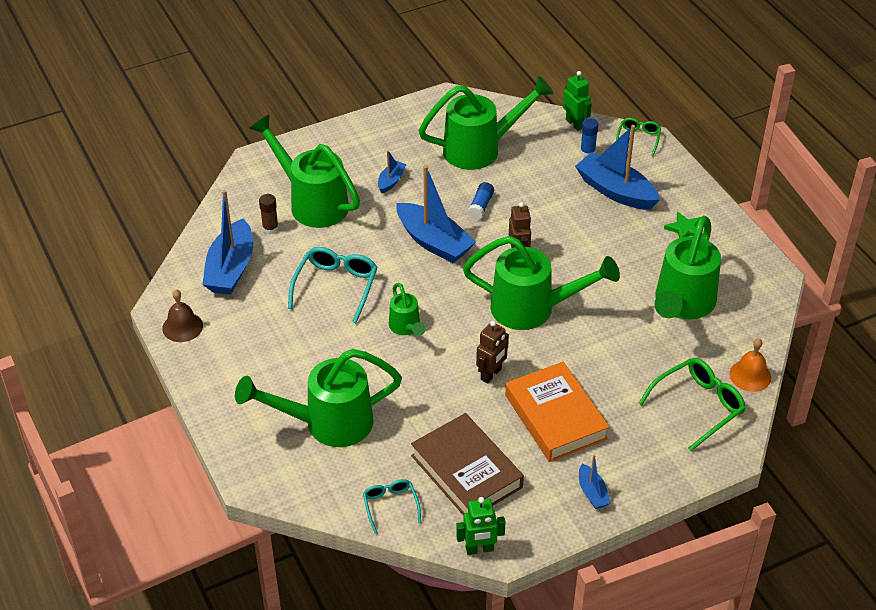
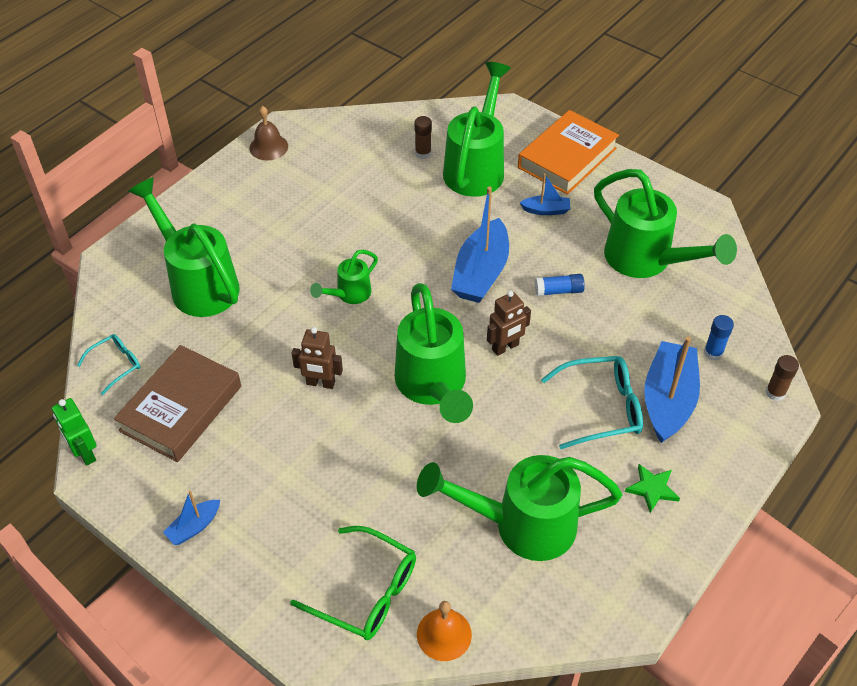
camera: 65 degrees right, 5 degrees up
blue boat [202,190,253,295] -> none
turquoise glasses [288,247,378,323] -> turquoise glasses moved to [541,356,643,449]
orange book [505,362,609,462] -> orange book moved to [518,110,619,195]
green robot [563,71,592,131] -> none
green glasses [616,118,661,156] -> brown glue stick [766,355,799,401]

